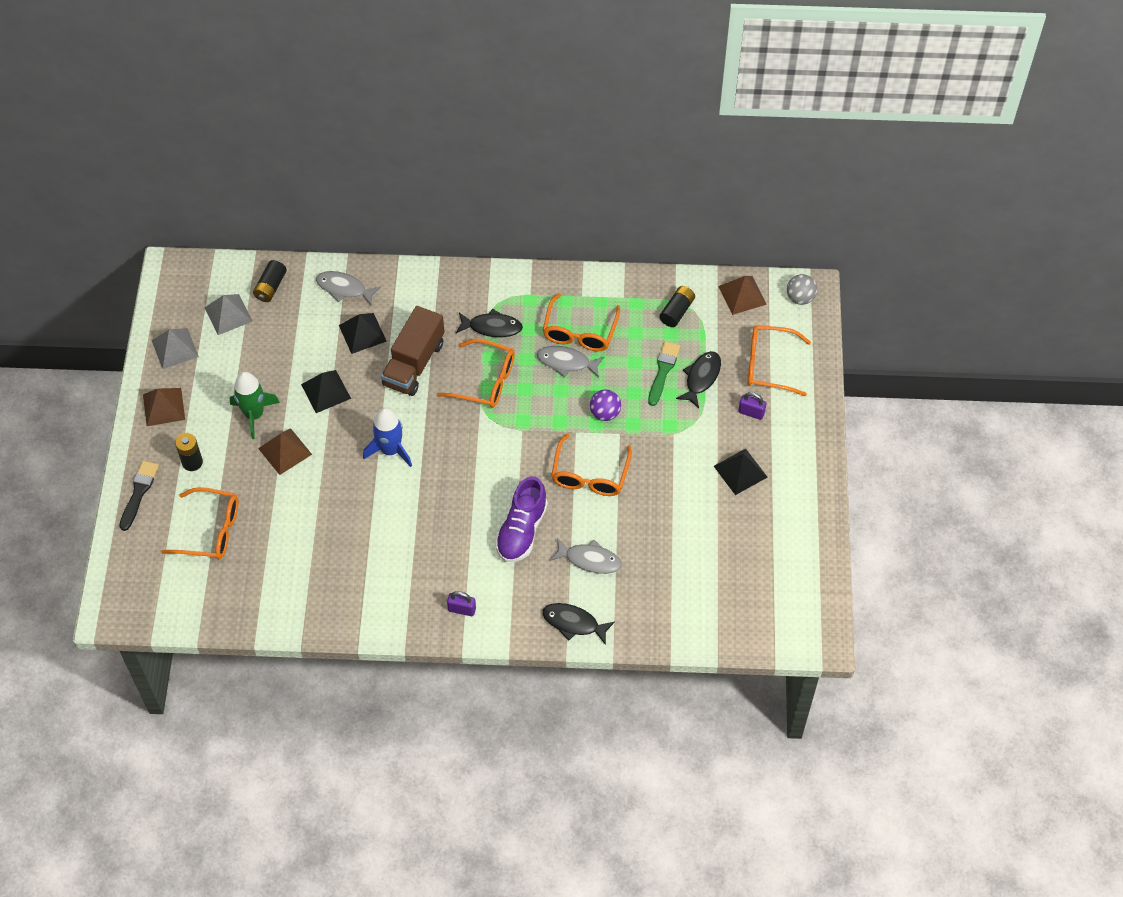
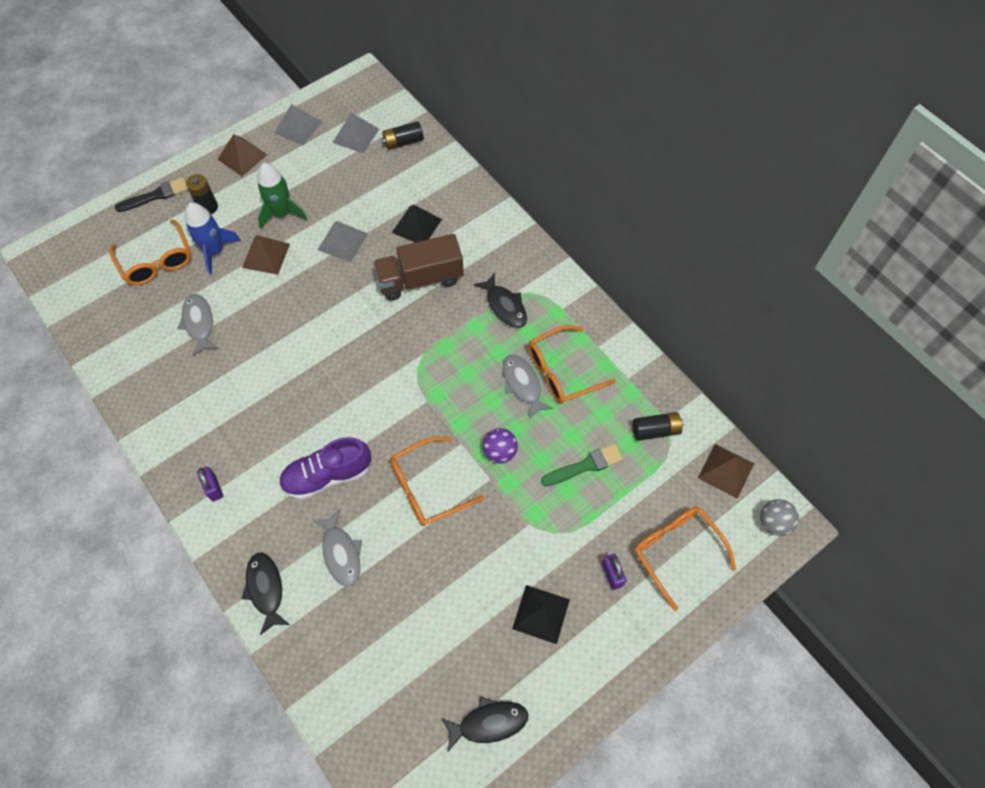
camera: 50 degrees right, 5 degrees up
black pyramid [301,370,351,413] -> grey pyramid [318,221,368,262]
grey fish [316,271,381,305] -> grey fish moved to [177,294,218,356]
blue rocket [363,408,412,467] -> blue rocket moved to [185,202,241,275]
orange glasses [437,339,515,408] -> none
black fish [676,351,721,408] -> black fish moved to [441,697,528,751]

